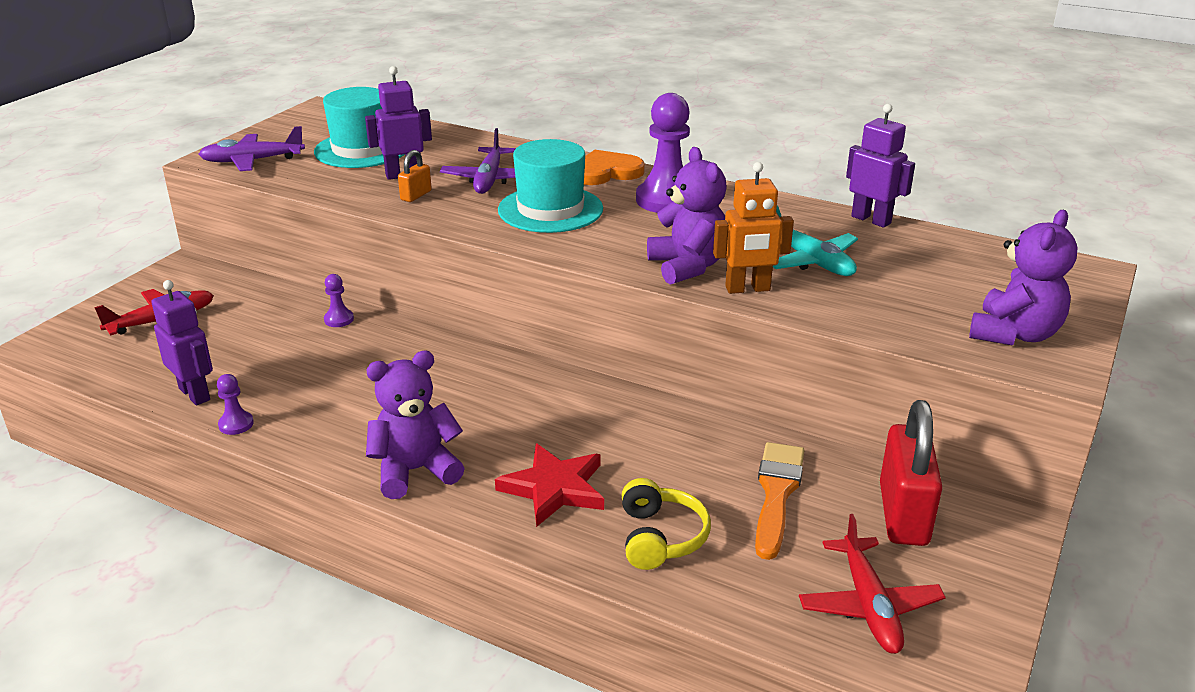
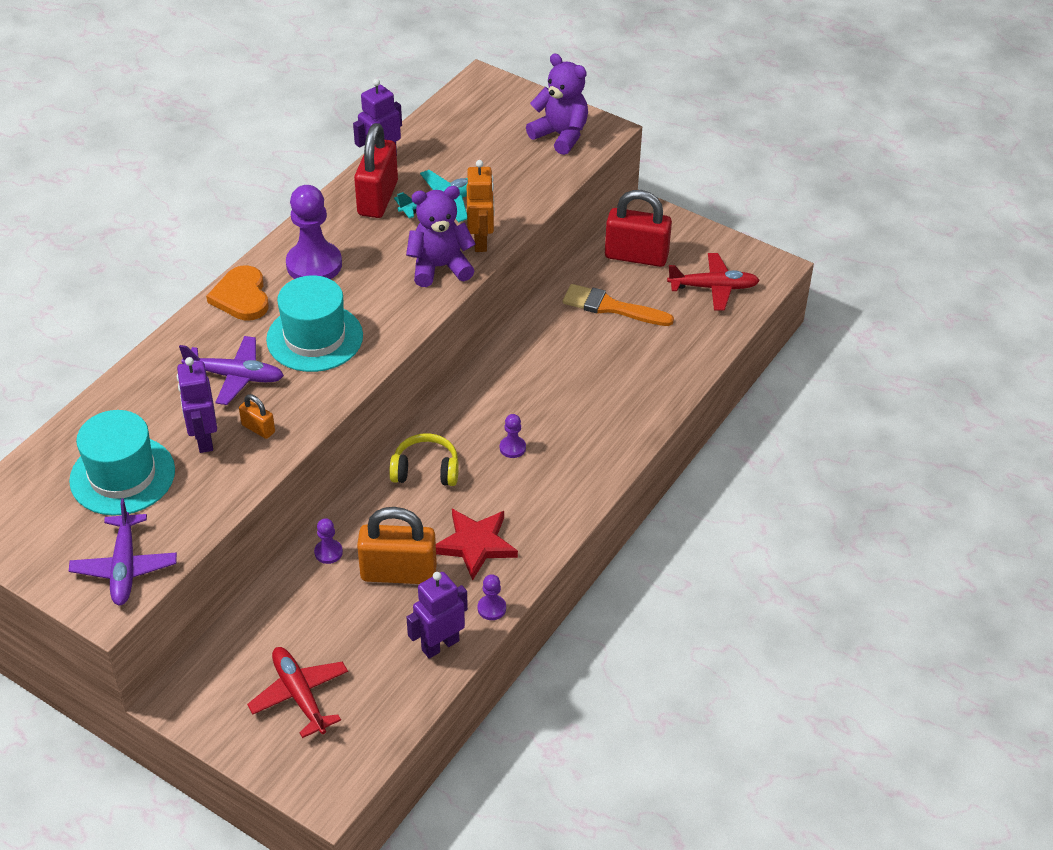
camera: 85 degrees left, 15 degrees up
purple teddy bear [366,350,465,499] -> none
red star [495,443,604,527] -> red star moved to [436,509,518,581]
yellow headphones [622,478,711,570] -> yellow headphones moved to [389,433,459,486]
none -> red padlock [354,123,398,218]
none -> orange padlock [357,507,437,584]
none -> purple pawn [500,414,526,458]

